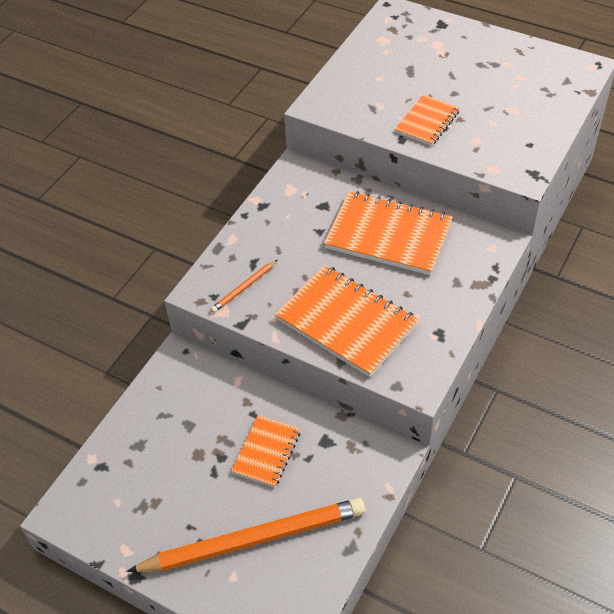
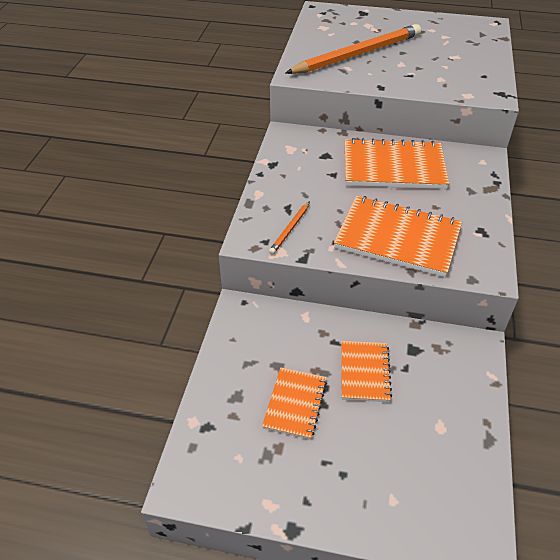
camera: 20 degrees left, 5 degrees down
orange pencil [127,498,366,572] -> orange pencil moved to [286,24,421,74]
orange notebook [395,94,460,146] -> orange notebook moved to [262,367,327,440]

